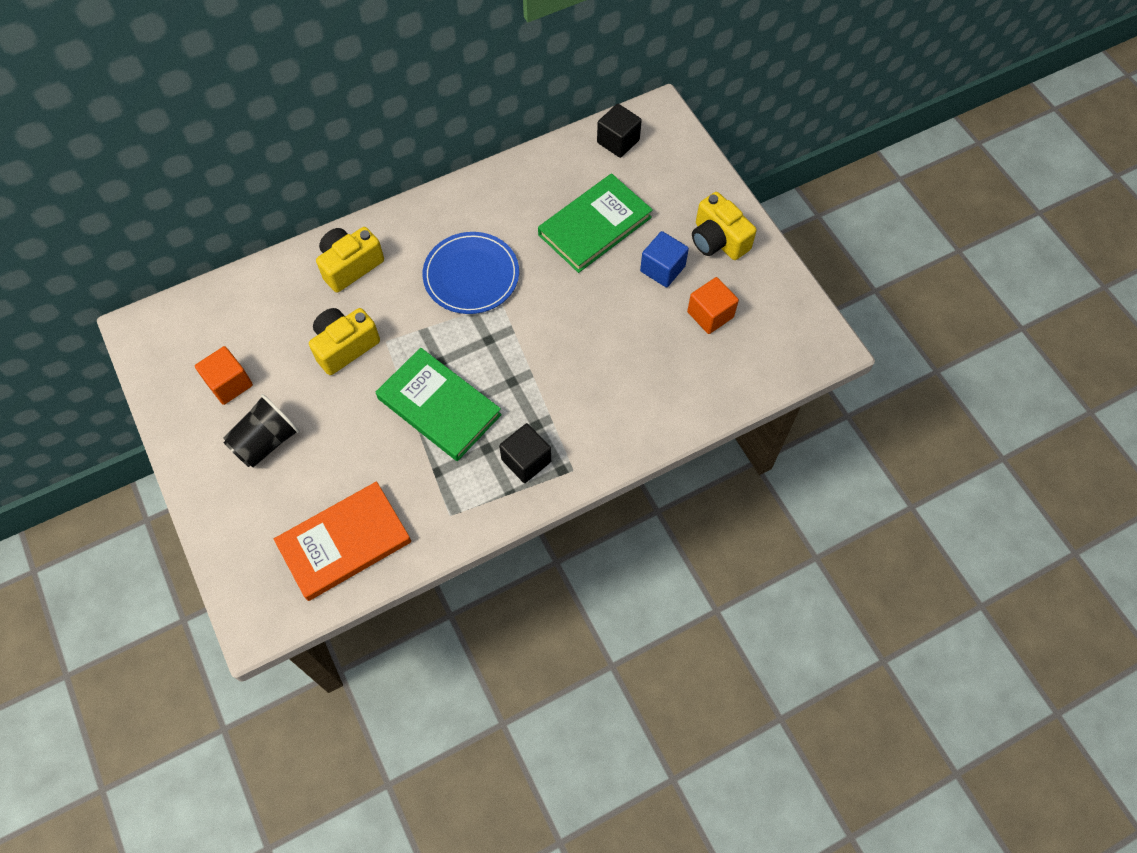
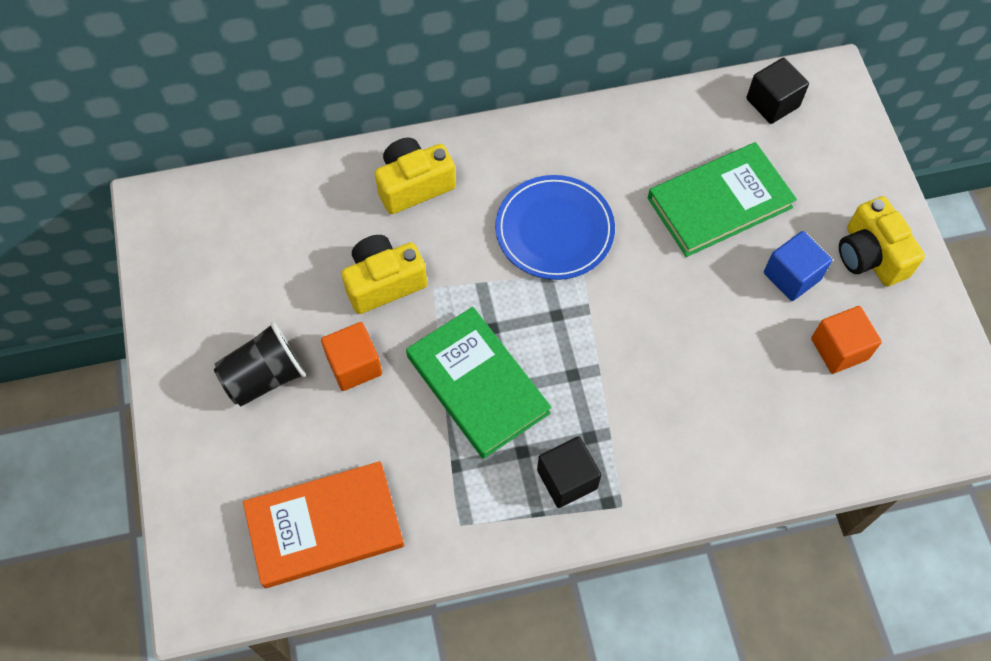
camera: 15 degrees right, 0 degrees up
orange cube [195,346,253,405] -> orange cube moved to [321,322,382,391]

